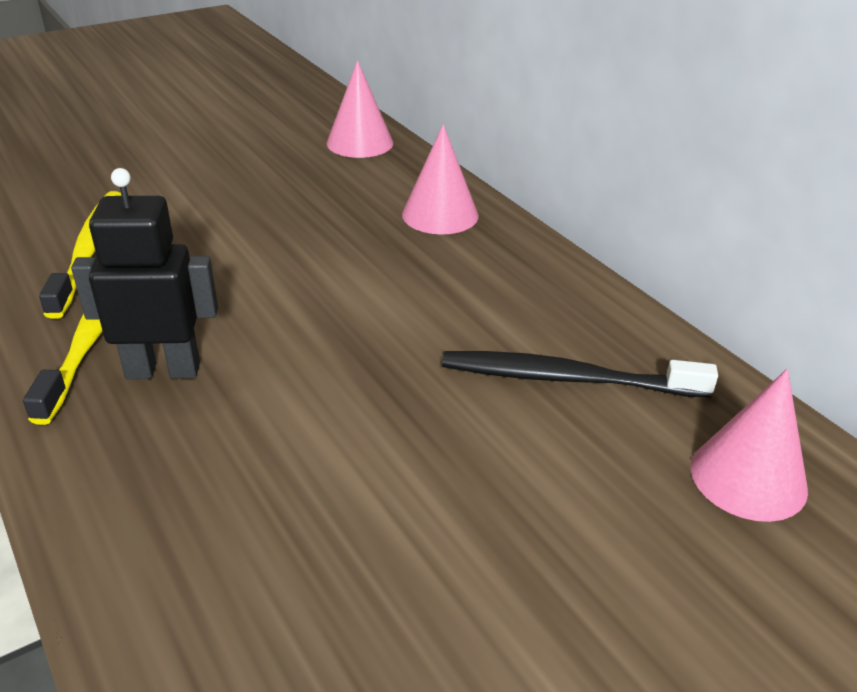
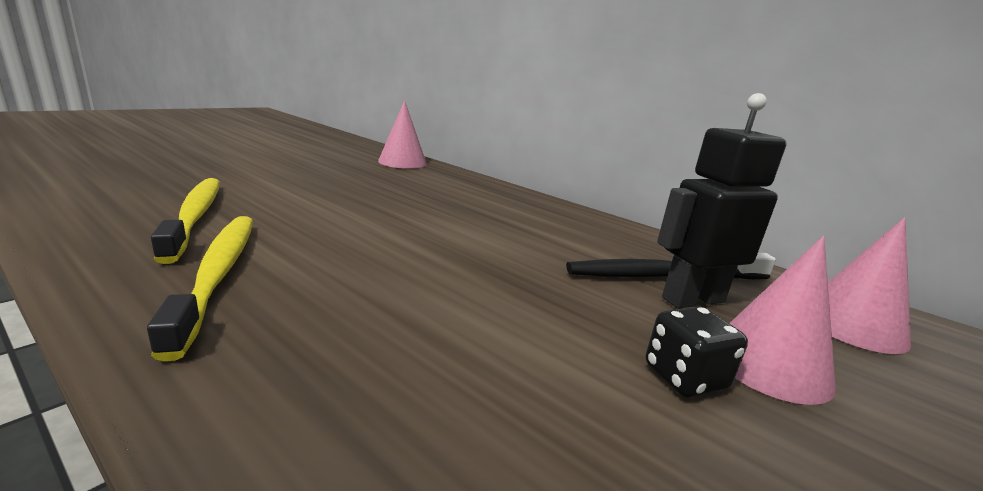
camera: 20 degrees left, 15 degrees down
black robot [71,168,218,379] -> black robot moved to [657,93,787,309]
pink cone [402,124,479,235] -> pink cone moved to [729,236,836,405]
none -> black dice [646,306,748,398]

